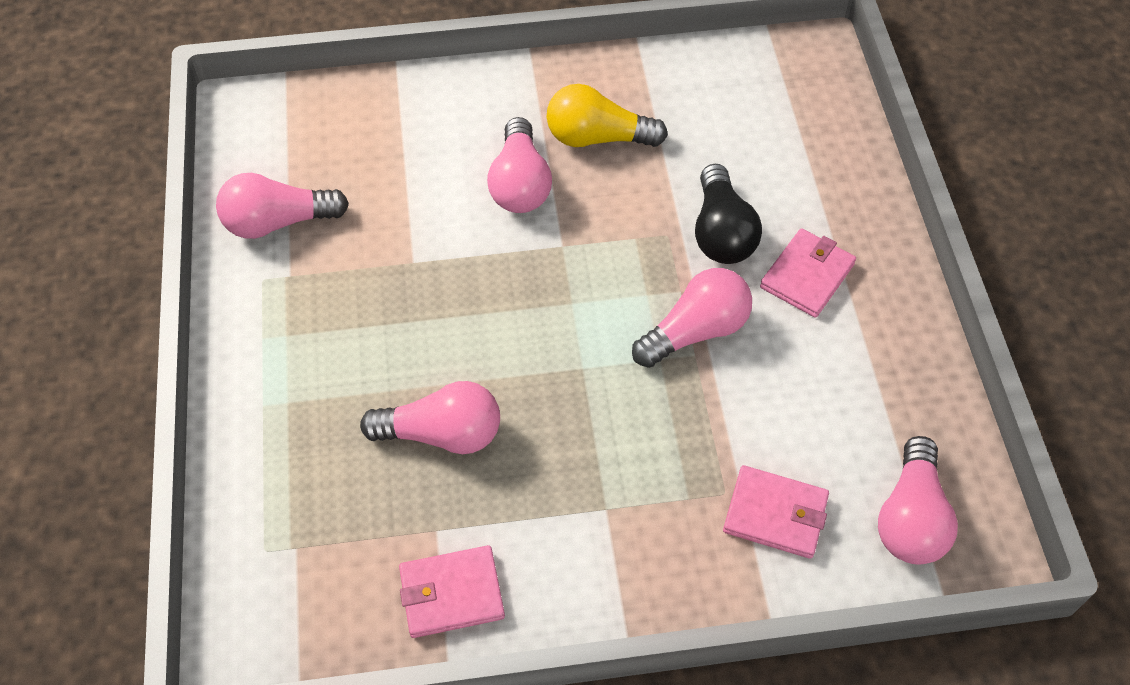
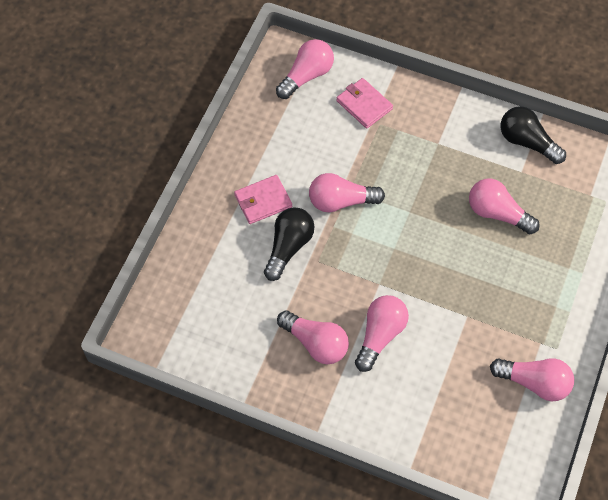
camera: 150 degrees left, 5 degrees up
pink wallet [399,545,505,638] -> black light bulb [501,106,566,164]
yellow light bulb [547,84,668,147] -> pink light bulb [277,310,349,364]

